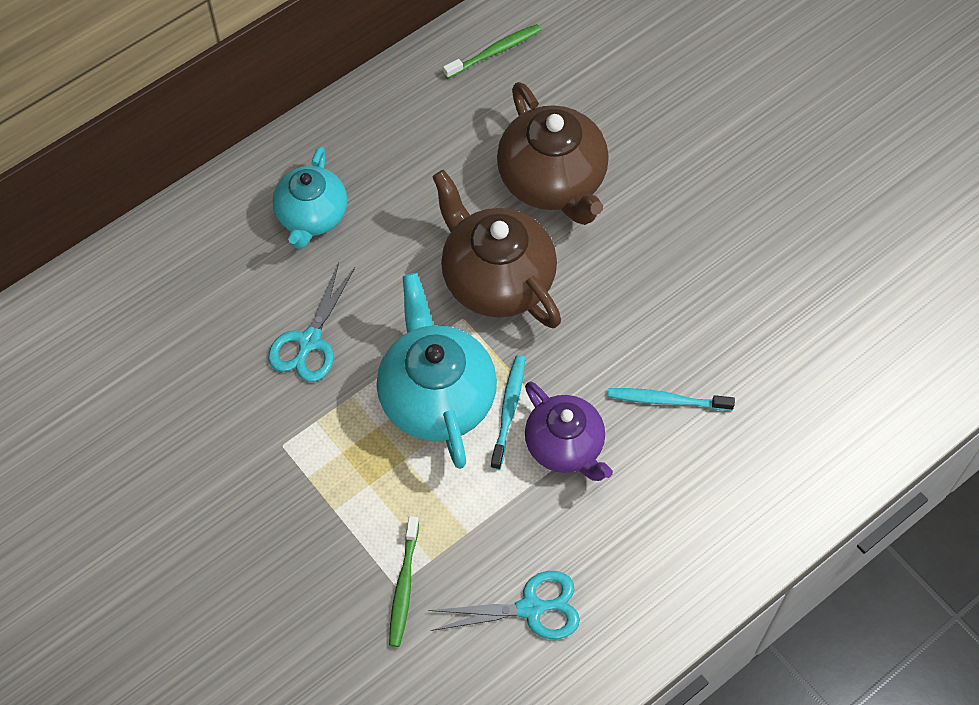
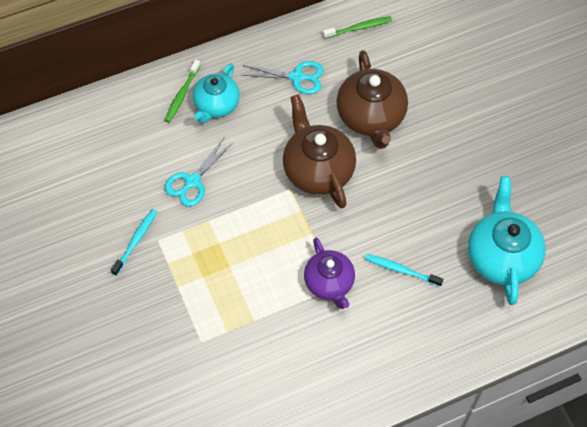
camera: 15 degrees right, 0 degrees up
turquoise teapot [377,273,497,469] -> turquoise teapot moved to [468,176,546,305]
green toothbrush [389,516,419,647] -> green toothbrush moved to [165,60,201,123]
turquoise scissors [428,571,580,639] -> turquoise scissors moved to [242,61,324,94]
turquoise toothbrush [491,355,525,470] -> turquoise toothbrush moved to [111,209,157,276]

